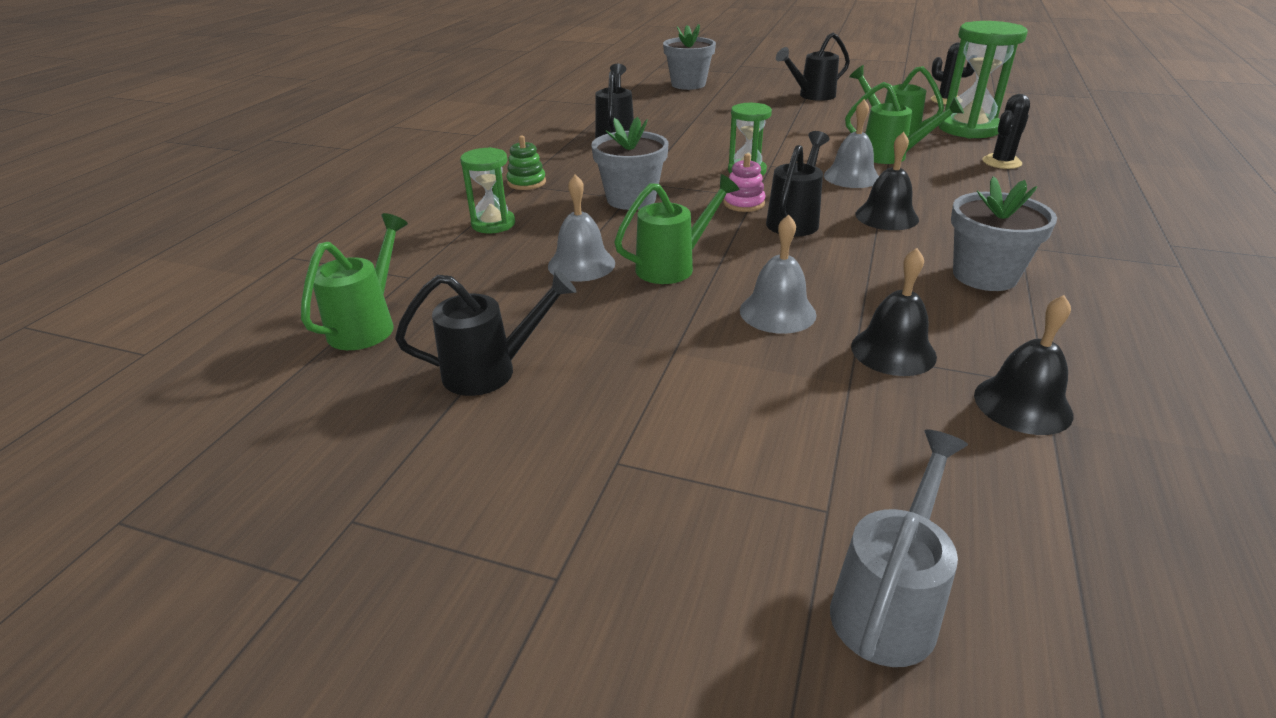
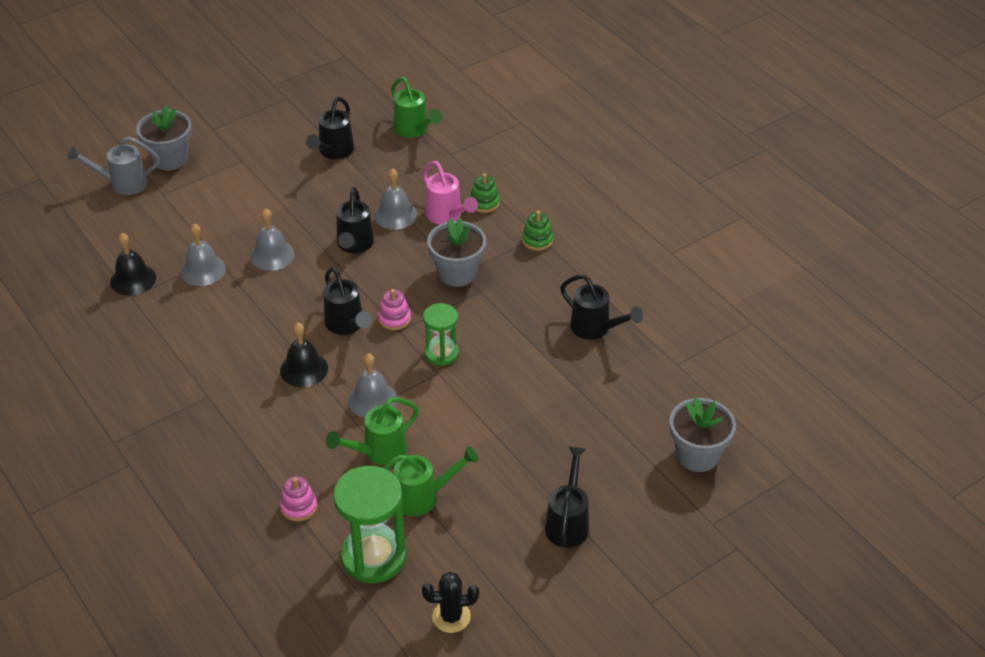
camera: 125 degrees right, 10 degrees up
green hourglass [460,147,515,233] -> green stacking toy [470,174,500,213]
green watering can [614,174,739,284] -> black watering can [336,187,374,253]
grey watering can [830,429,968,667] -> grey watering can turned 105 degrees clockwise [67,137,160,195]
black bell [851,248,937,376] -> grey bell [181,223,226,286]
grey flower pot [951,176,1057,291] -> grey flower pot moved to [136,106,192,170]
black cactus [982,94,1030,169] -> pink stacking toy [280,476,317,521]
none -> pink watering can [422,161,478,224]

